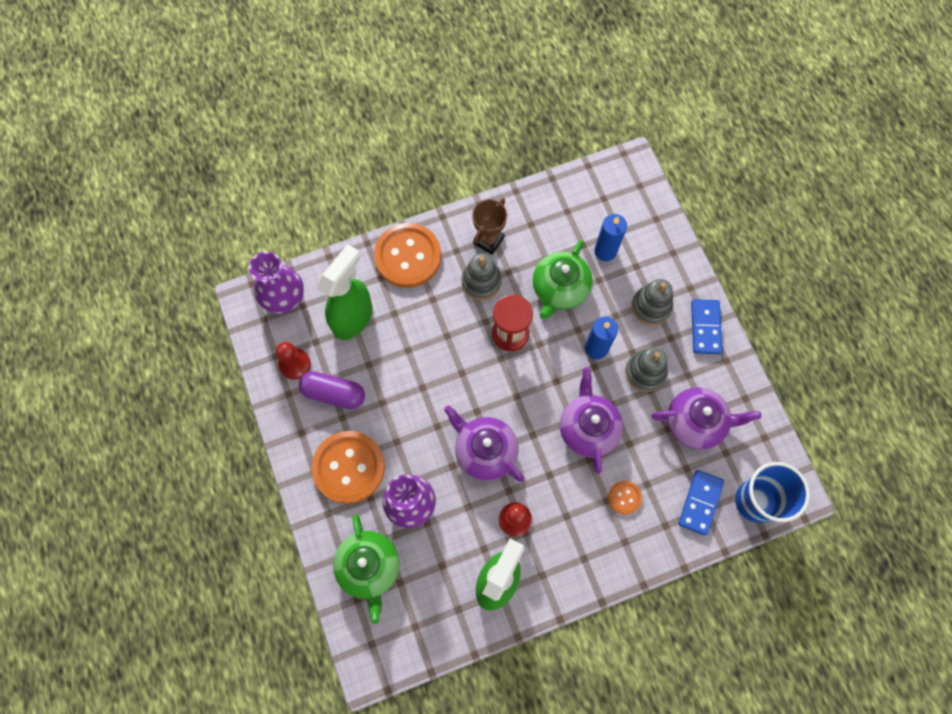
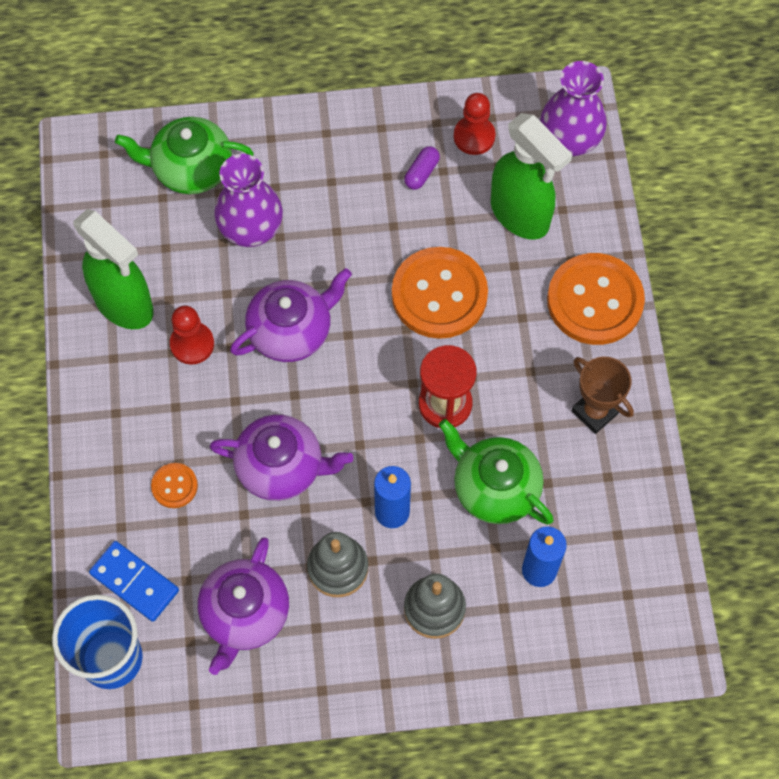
camera: 105 degrees right, 5 degrees down
purple capsule [299,371,365,409] -> purple capsule [404,146,440,190], size x0.57
orange button [311,431,385,504] -> orange button moved to [392,247,488,339]
grey stacking toy [462,253,502,300] -> none
blue domino [691,299,722,354] -> none

